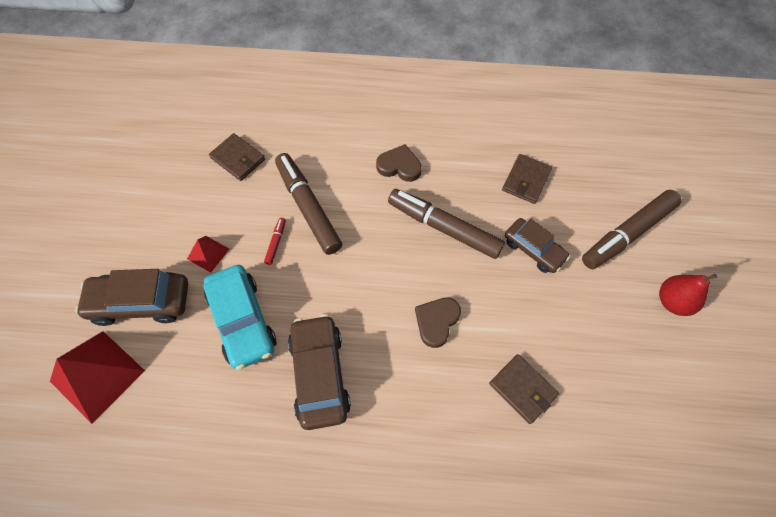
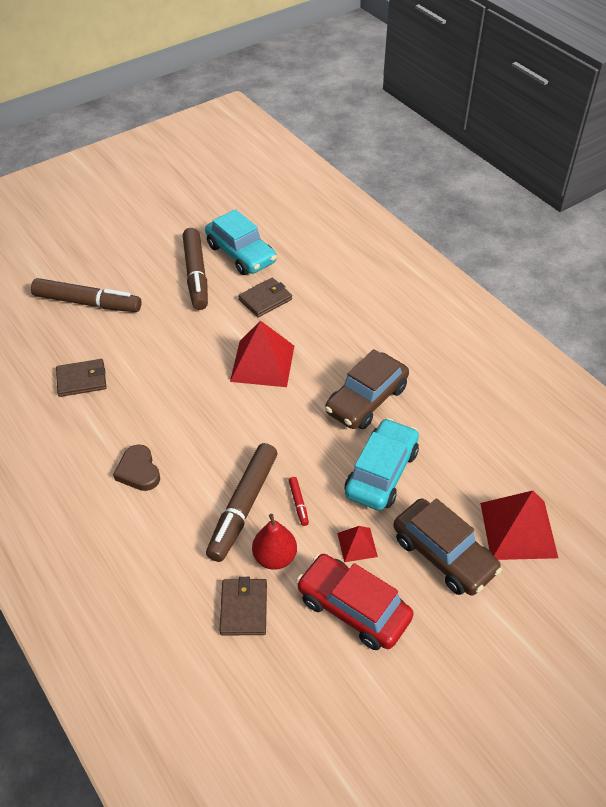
camera: 130 degrees left, 15 degrees down
red marker [264,218,286,265] -> red marker turned 75 degrees counterclockwise [289,477,309,526]
brown marker [388,189,505,259] -> brown marker moved to [183,228,208,310]
brown heart [415,298,461,348] -> red pyramid [230,320,294,387]
brown wallet [489,354,559,424] -> brown wallet turned 45 degrees clockwise [238,278,292,317]
brown car [505,218,570,273] -> none
red pear [659,274,717,316] -> red pear moved to [252,514,297,570]
none -> turquoise car [205,209,277,275]
none -> red car [296,554,414,650]

